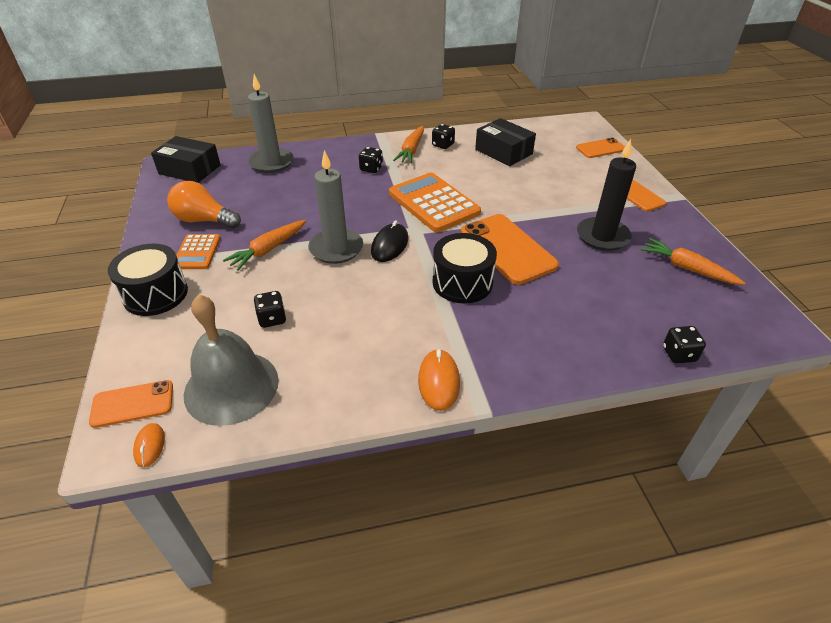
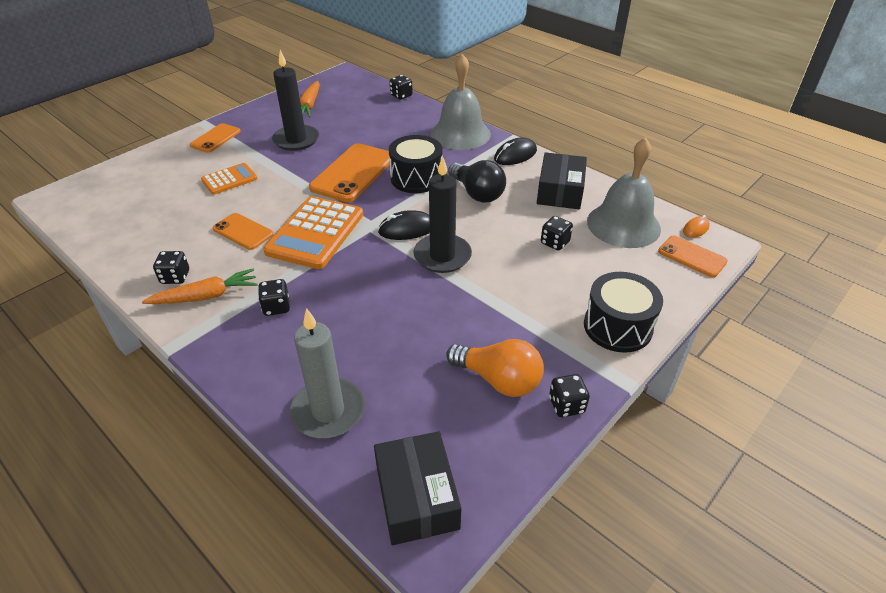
camera: 125 degrees left, 0 degrees up
orange light bulb [167,181,241,228] -> orange light bulb turned 45 degrees counterclockwise [446,339,544,397]
orange calculator [176,234,221,269] -> orange calculator moved to [201,163,257,195]
orange carrot [223,220,306,271] -> none
grey candle [308,150,363,264] -> black candle [413,156,472,273]
orange mouse [418,349,460,411] -> black mouse [494,138,537,165]
black box [475,118,536,166] -> black box moved to [537,152,587,209]
orange phone [576,138,625,158] -> orange phone moved to [213,213,274,250]
none -> grey bell [431,54,491,150]
none -> black light bulb [448,160,506,203]
none -> black dice [549,374,590,417]

